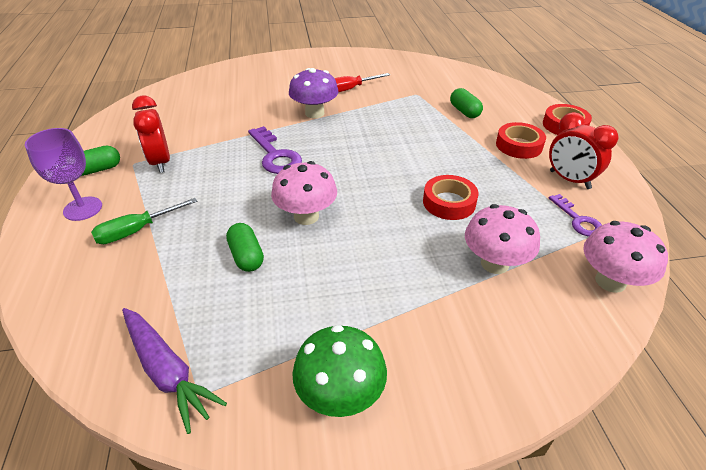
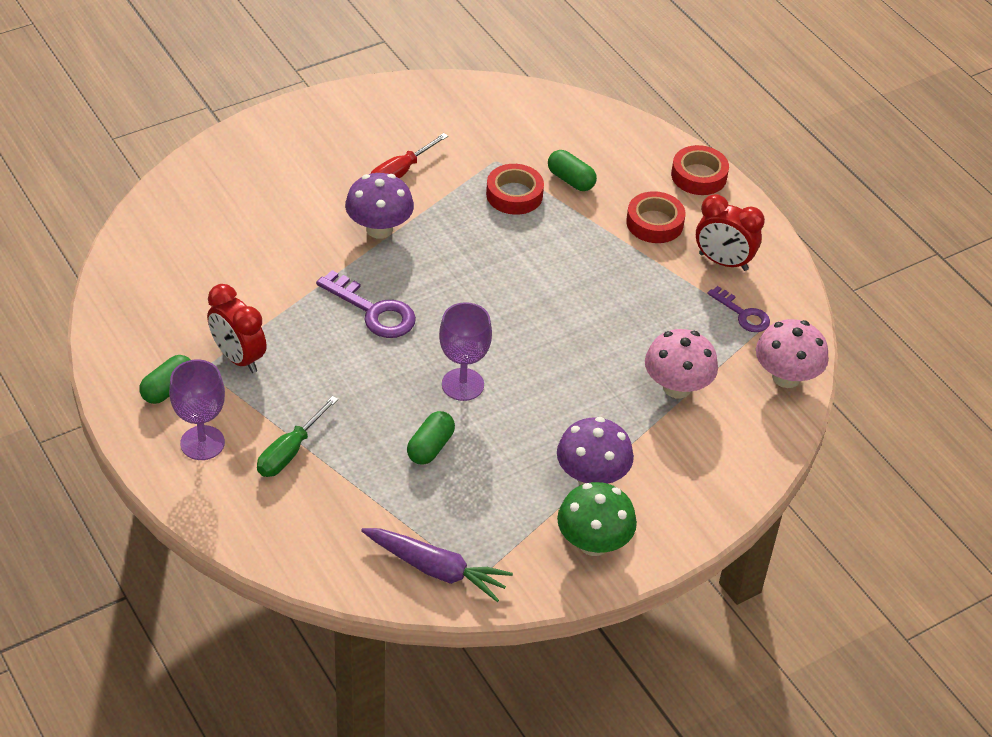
camera: 25 degrees left, 5 degrees up
green capsule [226,223,264,272] -> green capsule turned 75 degrees clockwise [407,411,455,465]
pink mushroom [271,161,337,225] -> purple goblet [439,302,492,401]
red tape [423,175,479,220] -> red tape moved to [486,164,544,215]
none -> purple mushroom [557,417,634,485]

